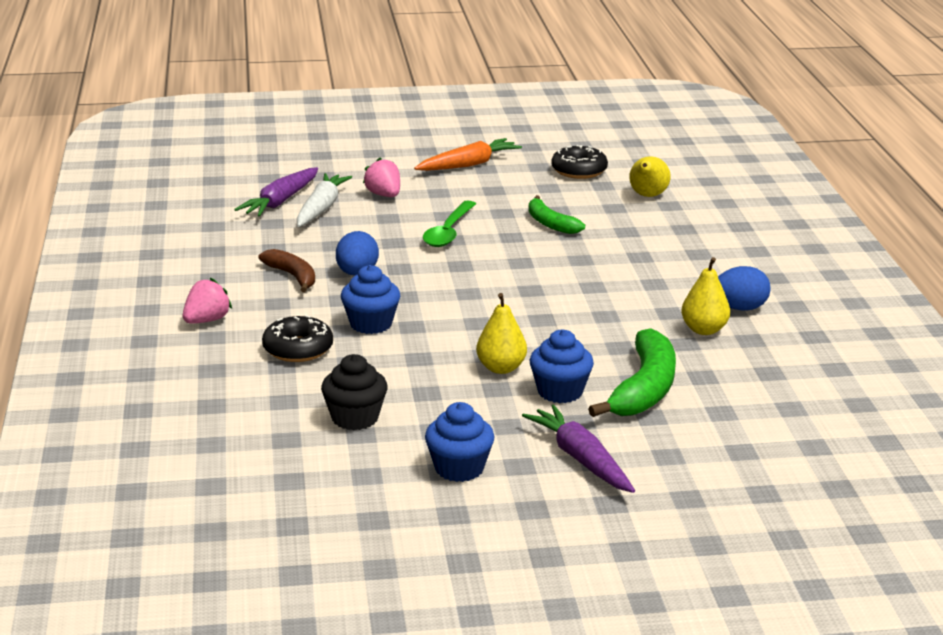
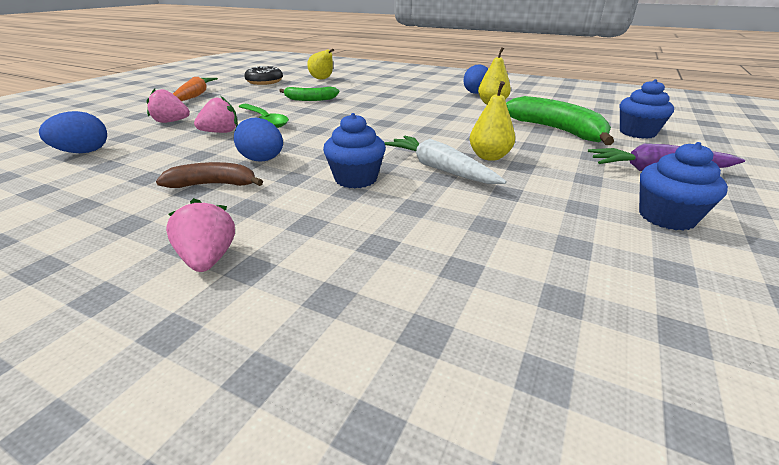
camera: 55 degrees left, 5 degrees up
purple carrot [234,167,318,217] -> blue egg [39,111,107,153]
black donut [262,315,333,362] -> none
white carrot [297,173,352,227] -> white carrot moved to [384,136,507,184]
black cupcake [321,354,387,430] -> none
blue cupcake [530,329,594,403] -> blue cupcake moved to [620,79,674,139]
none -> pink strawberry [194,96,238,133]

